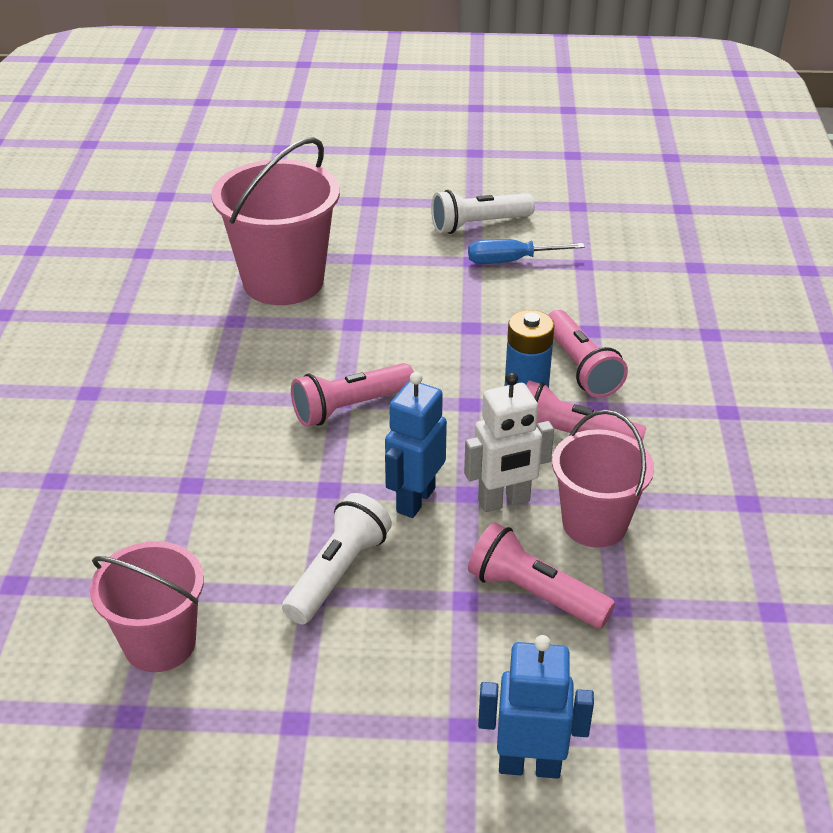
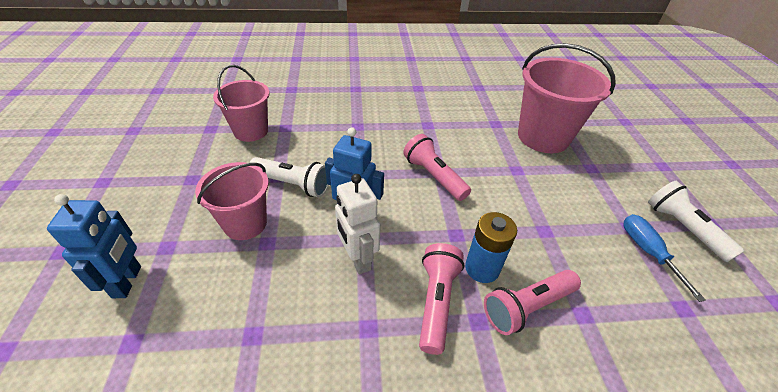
camera: 80 degrees right, 5 degrees up
pink flashlight [468,522,615,629] -> none
pink bucket [552,410,654,548] -> pink bucket moved to [195,162,269,240]

